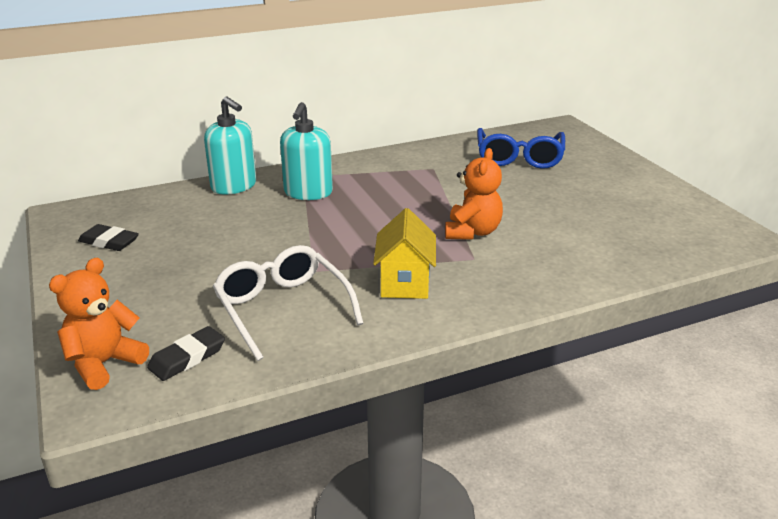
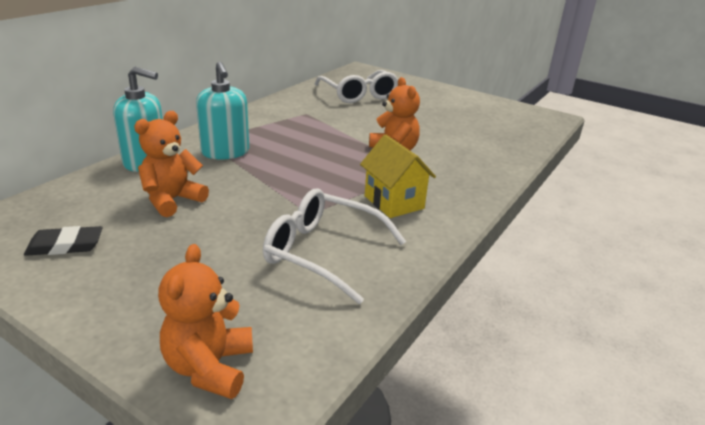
camera: 35 degrees left, 0 degrees up
black eraser [147,326,225,381] -> none
blue glasses [477,128,565,169] -> white glasses [315,70,399,103]
none -> orange teddy bear [134,111,209,217]

